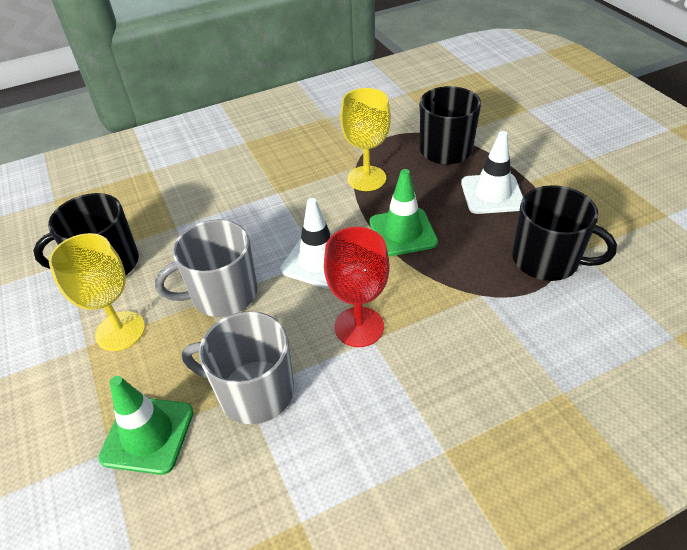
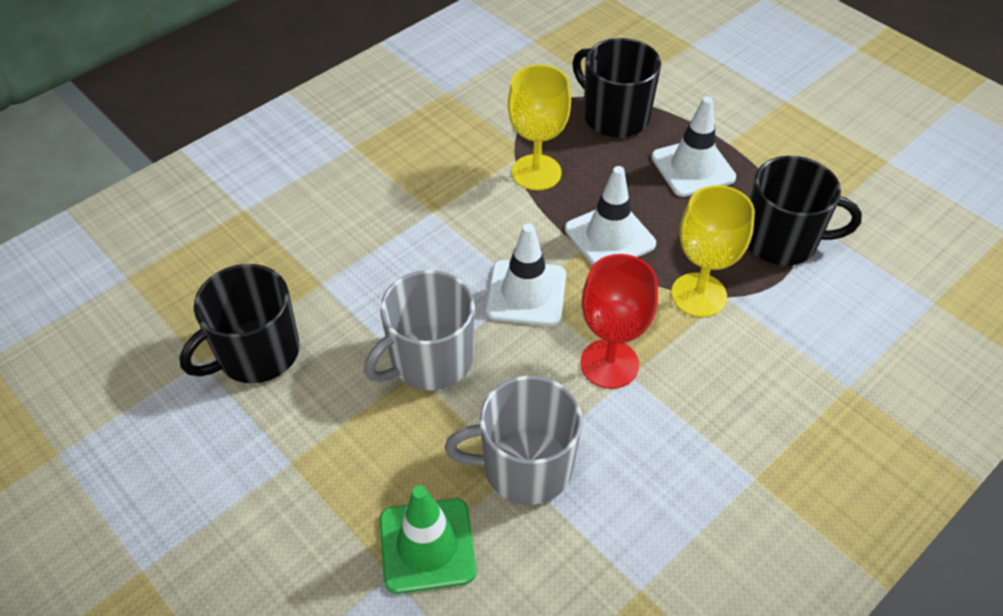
camera: 20 degrees left, 5 degrees up
yellow goblet [49,233,145,351] -> yellow goblet moved to [671,185,755,317]
green traffic cone [369,169,438,257] -> white traffic cone [565,166,656,266]

